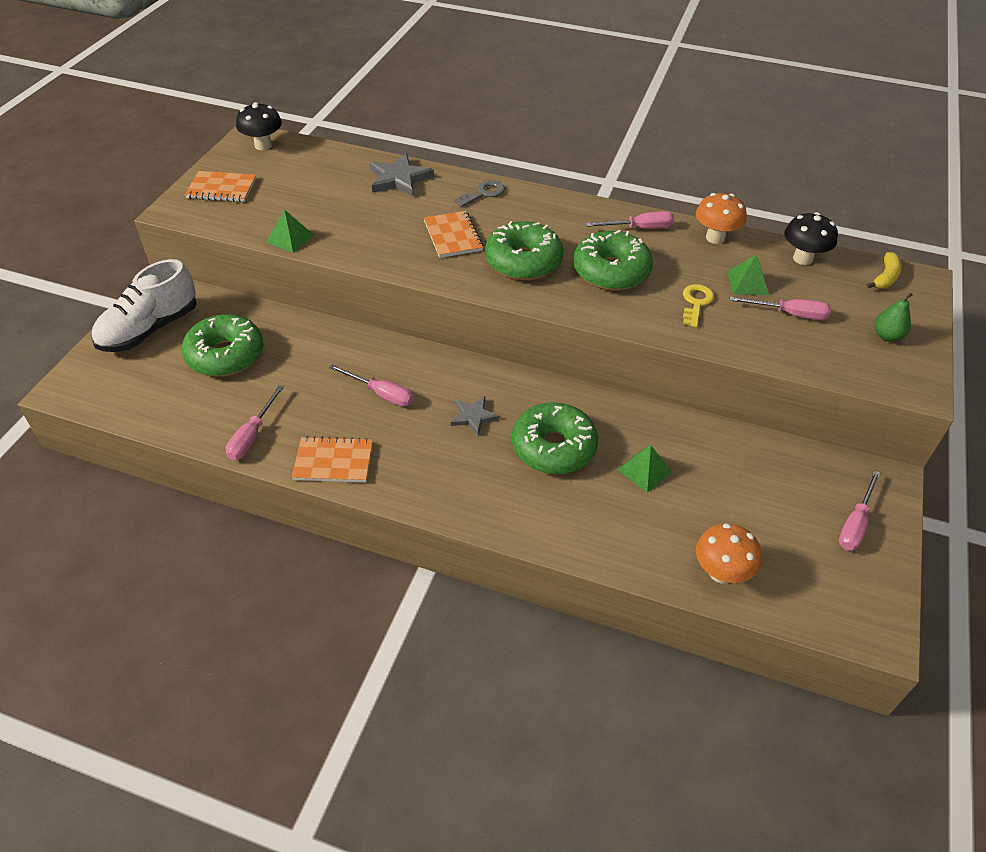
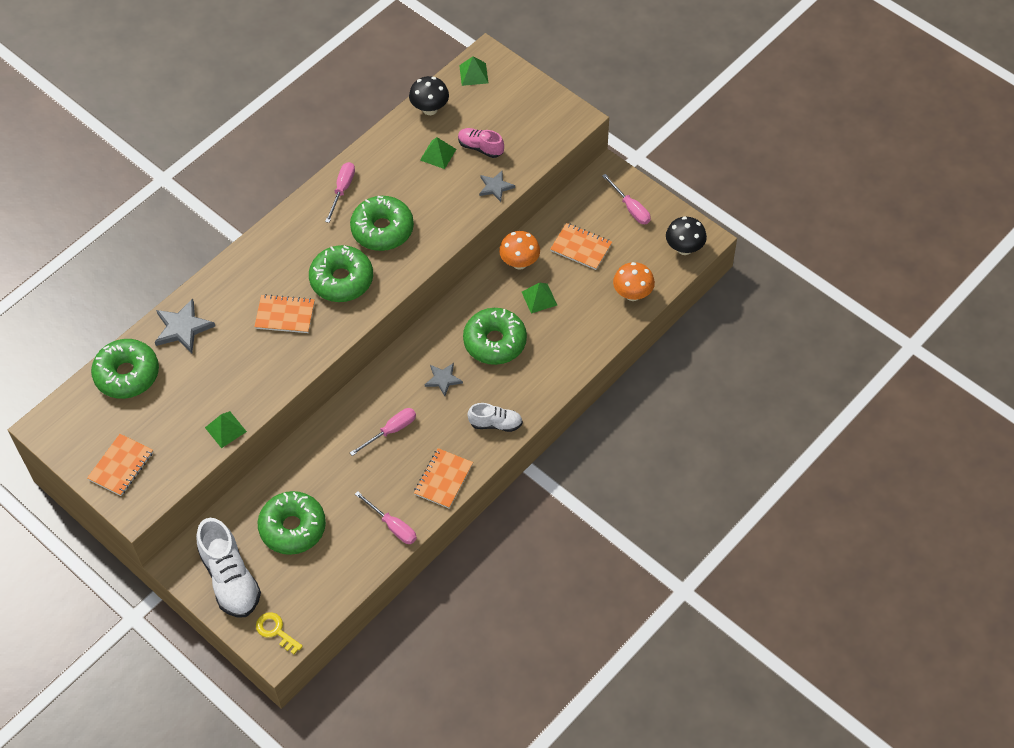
camera: 65 degrees left, 10 degrees up
black mushroom [236,102,282,150] -> black mushroom moved to [666,217,707,255]
grey key [454,180,505,207] -> none
yellow key [683,284,714,328] -> yellow key moved to [256,612,303,654]
orange mushroom [696,193,747,244] -> orange mushroom moved to [499,231,540,270]
pink screwdriver [730,296,831,320] -> pink shoe [458,128,504,158]
yellow banana [867,252,902,289] -> green pyramid [459,56,488,86]
green pear [875,293,912,342] -> none
none -> green donut [91,339,159,399]
none -> white shoe [467,403,523,432]
none -> grey star [479,171,515,202]
none -> orange notebook [550,223,612,270]

